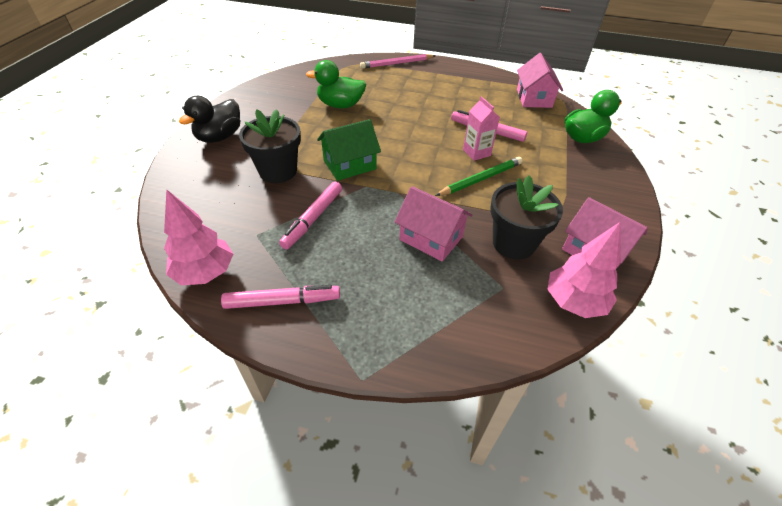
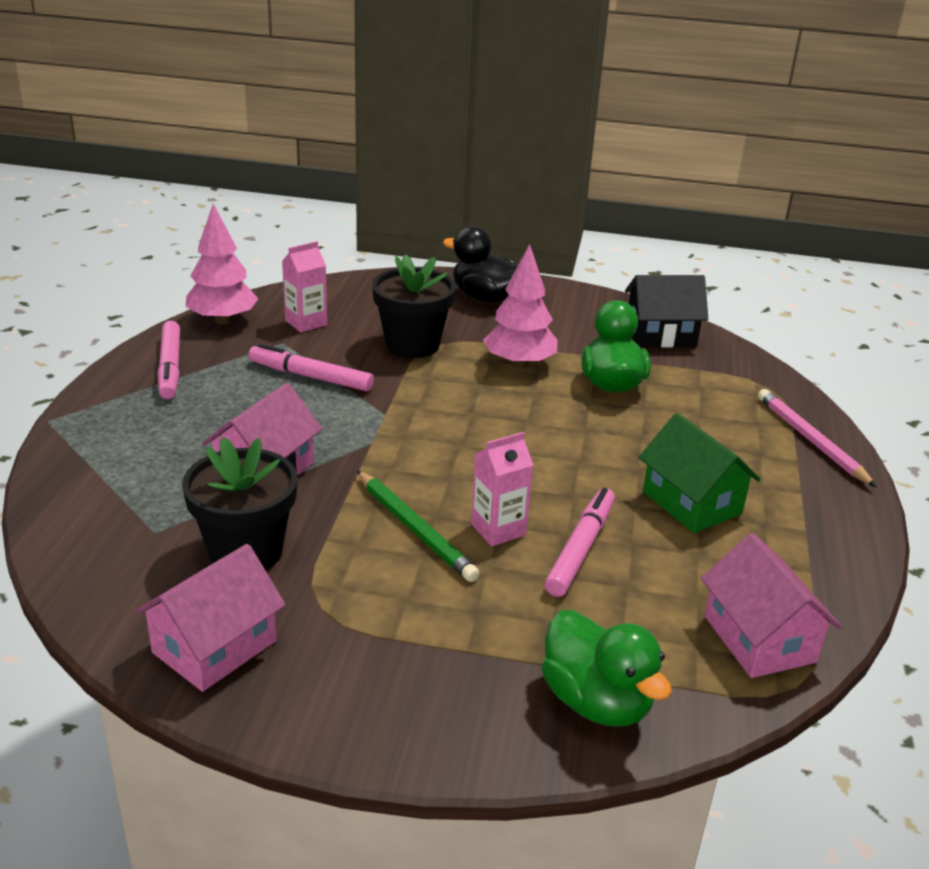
camera: 85 degrees right, 15 degrees down
green house [317,119,381,181] -> green house moved to [638,413,761,533]
pink house [517,53,563,108] -> pink house turned 75 degrees clockwise [701,533,842,678]
pink tree [547,222,621,318] -> pink tree moved to [483,244,558,368]
none -> pink carton [282,241,327,332]
none -> black house [625,275,708,347]

